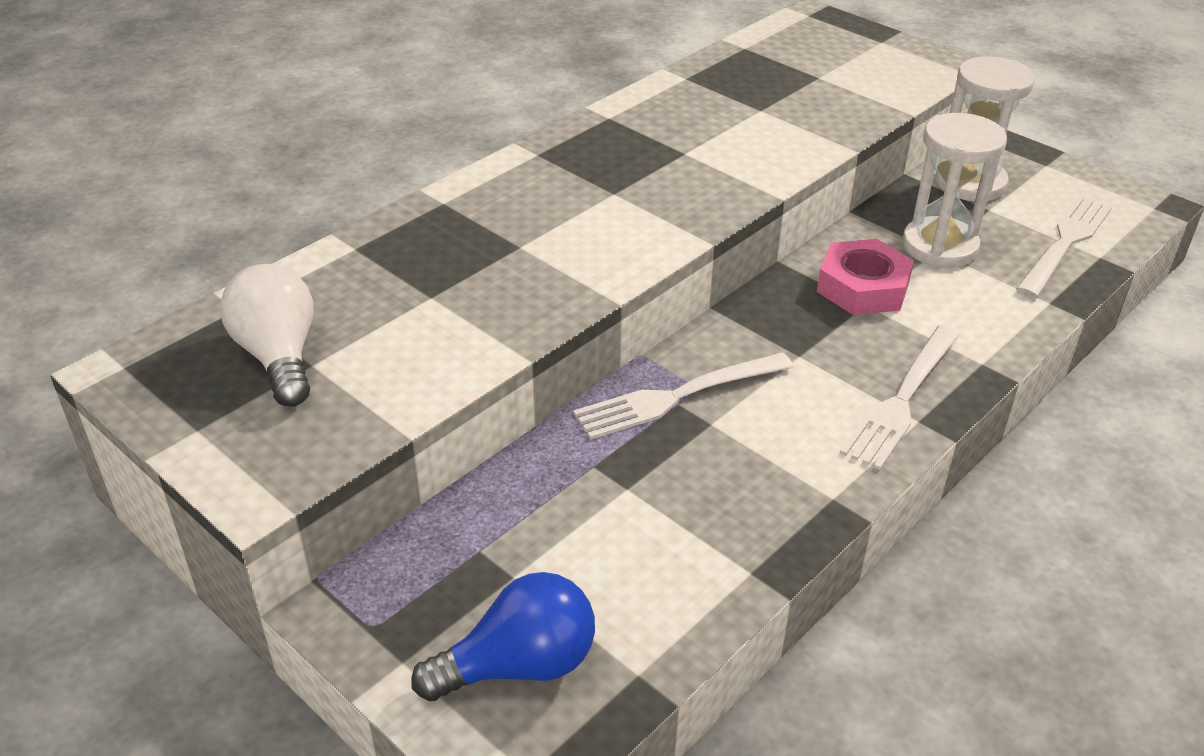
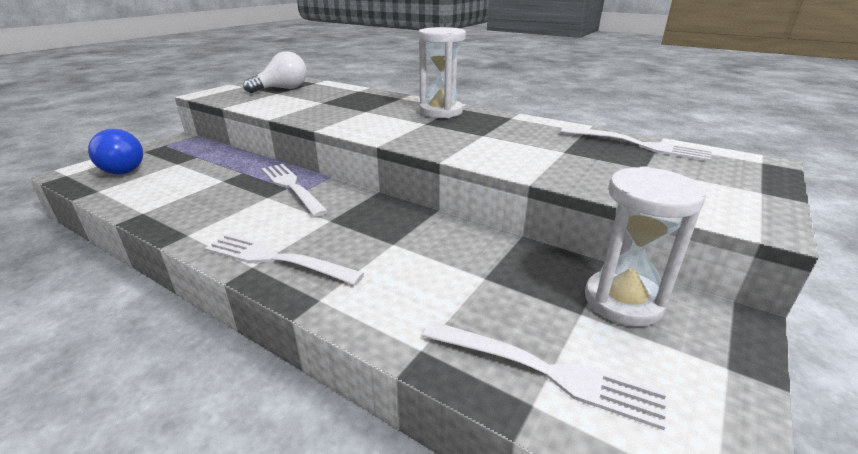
camera: 80 degrees right, 10 degrees down
pink nut [817,239,914,315] -> none
white hourglass [902,113,1007,268] -> white hourglass moved to [418,27,466,118]
none -> white fork [561,127,712,162]

